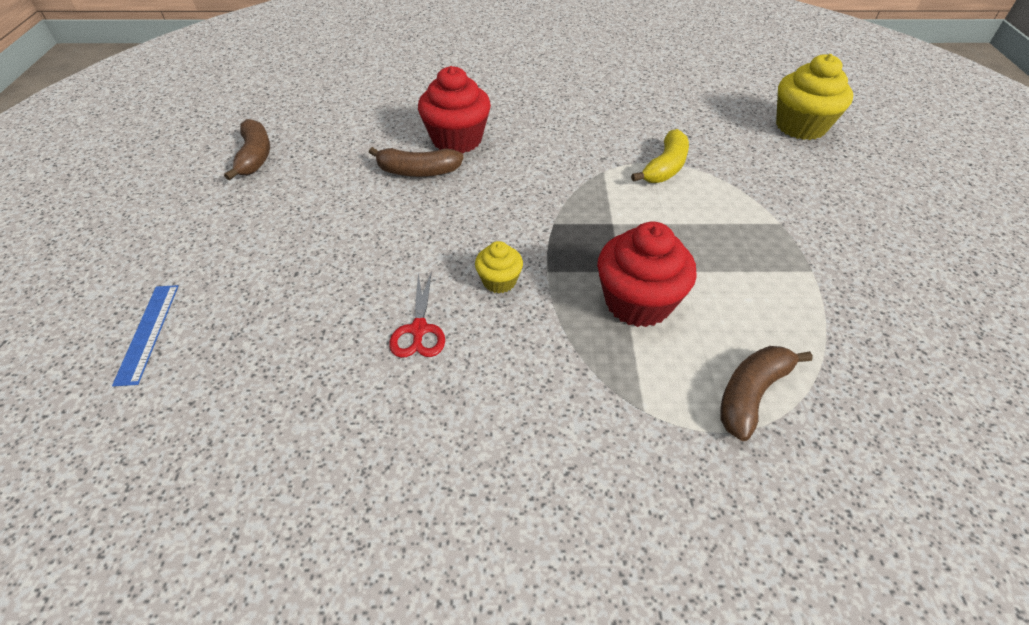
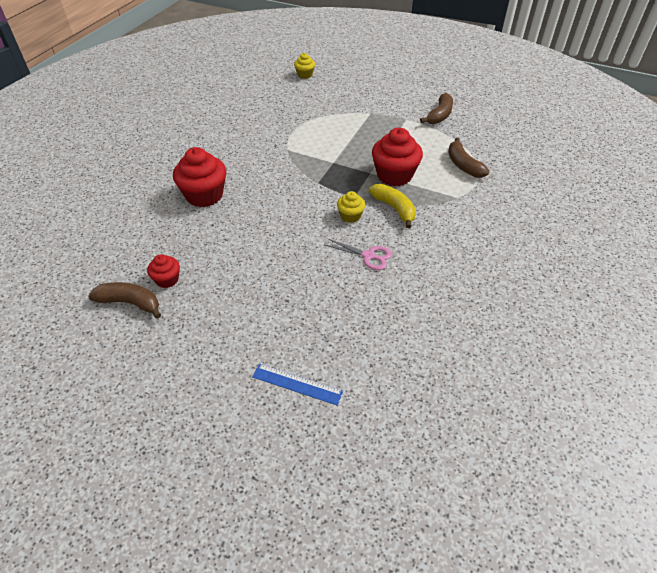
camera: 65 degrees left, 0 degrees up
brown banana [369,147,464,177] -> brown banana moved to [420,93,453,124]
red scissors [389,271,445,358] -> pink scissors [325,239,392,270]
yellow banana [631,129,689,183] -> yellow banana moved to [369,184,416,228]
yellow cupcake [776,54,853,140] -> yellow cupcake [294,53,315,79], size x0.53
none -> red cupcake [147,254,180,288]

